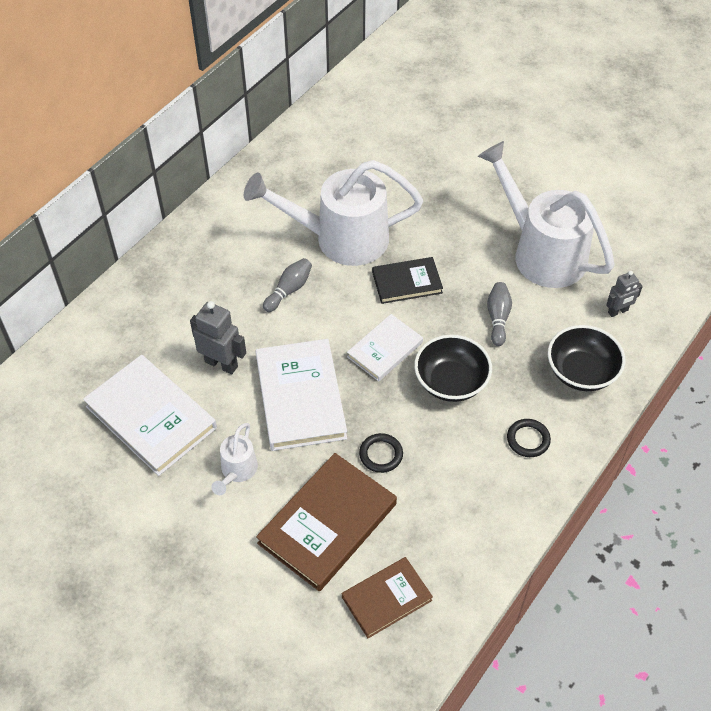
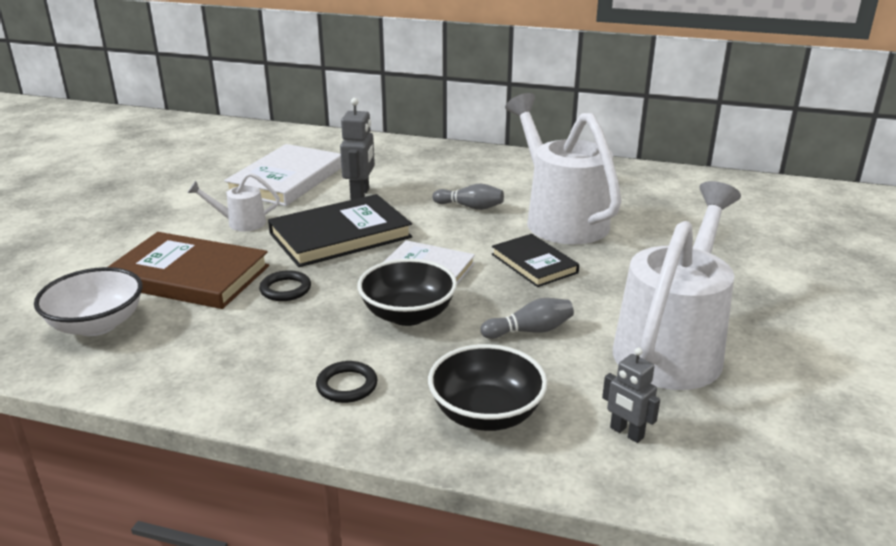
camera: 70 degrees right, 25 degrees down
white book [255,339,347,451] -> black book [268,194,412,267]
brown book [342,557,433,638] -> white bowl [34,267,143,336]

